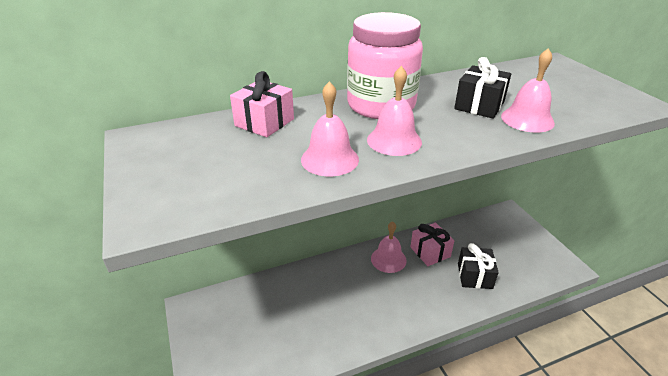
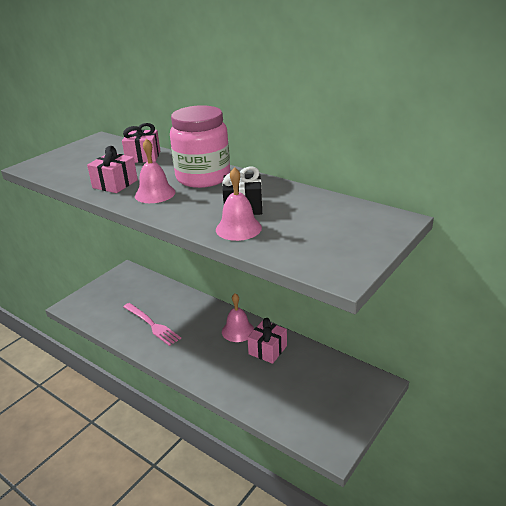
camera: 60 degrees right, 5 degrees down
pink bell [301,81,359,176] -> pink gift [87,146,138,193]
black gift [458,243,499,289] -> none
none -> pink fork [123,303,181,346]

